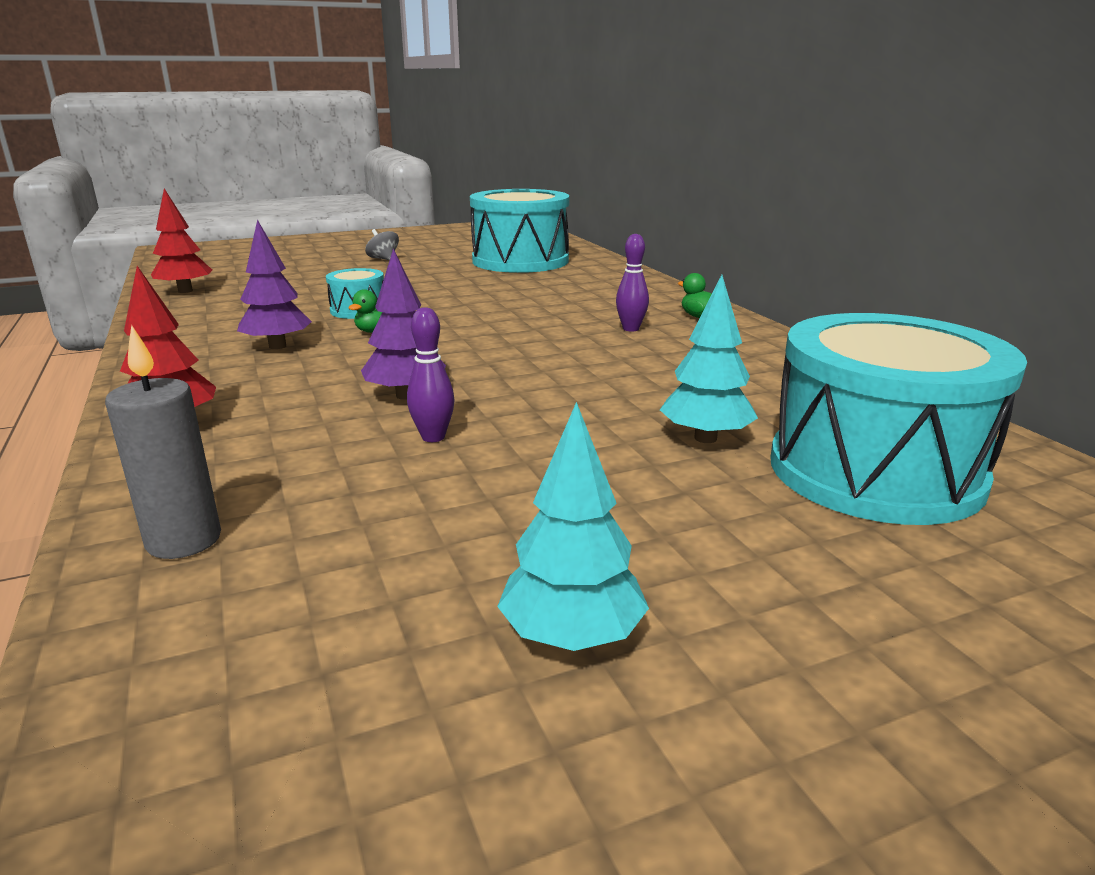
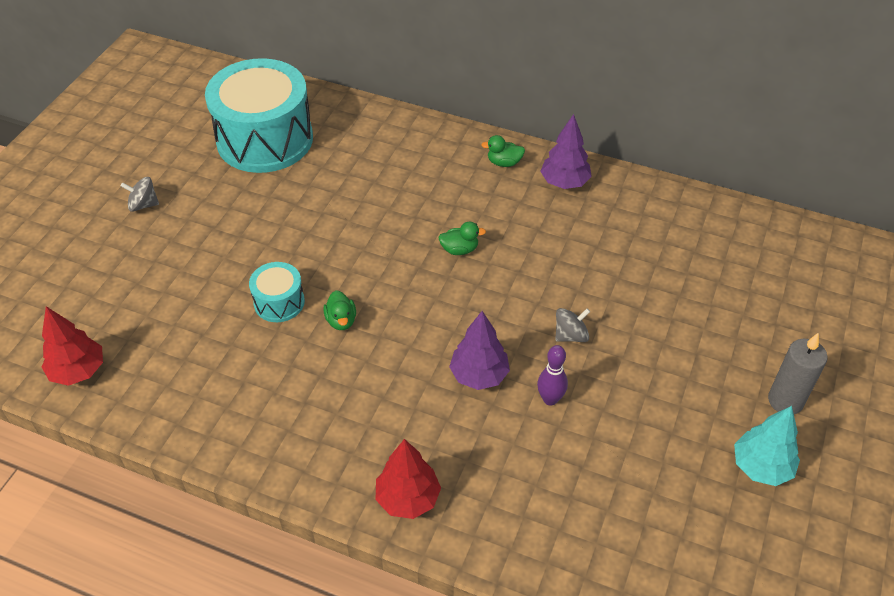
camera: 45 degrees left, 25 degrees up
grey candle [105,325,221,559] -> grey candle moved to [768,333,828,414]
purple tree [237,220,312,349] -> purple tree moved to [540,114,592,189]
purple bowling pin [616,234,649,332] -> none
turquoise tree [660,275,758,443] -> none
turquoise drum [770,313,1027,525] -> none
none -> green duck [438,222,486,255]
none -> grey spinning top [555,308,590,342]

